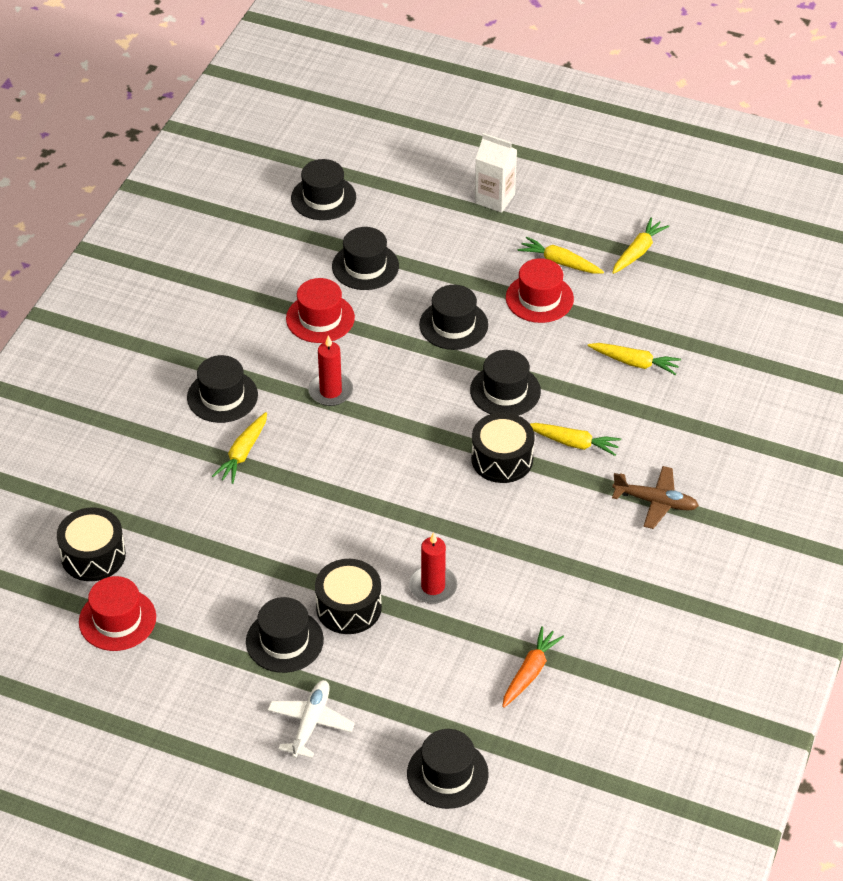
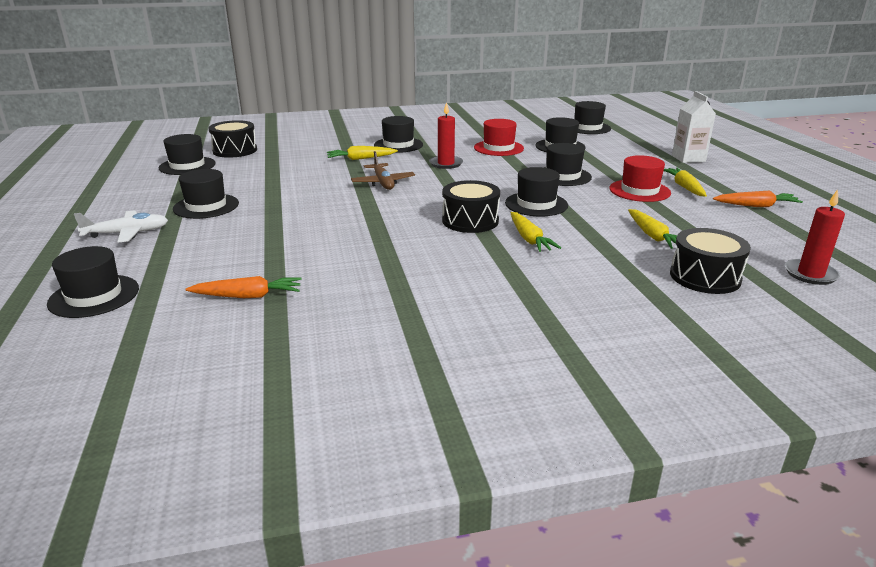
camera: 55 degrees right, 20 degrees down
red hat [79,576,156,651] -> black hat [159,134,216,175]
black drum [315,559,382,634] -> black drum moved to [670,228,751,294]
red candle [409,532,457,604] -> red candle moved to [785,189,845,285]
yellow carrot [612,218,669,274] -> orange carrot [713,191,803,207]
brown plane [612,466,699,529] -> brown plane moved to [351,151,415,190]

